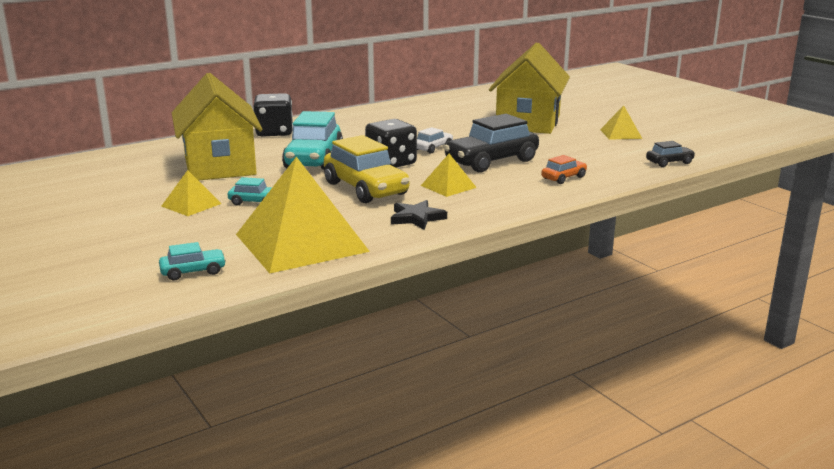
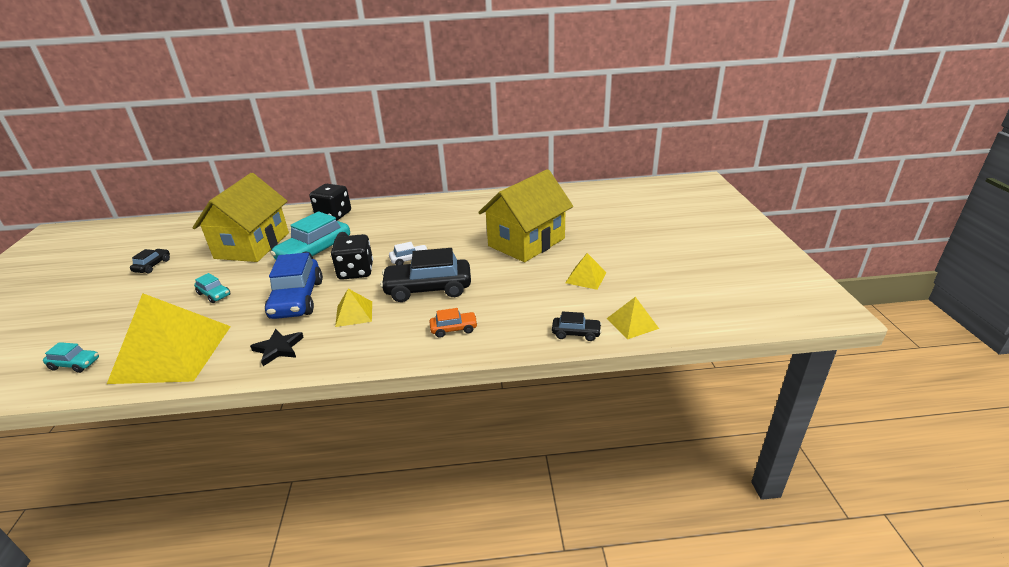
camera: 30 degrees right, 10 degrees up
yellow pyramid [161,170,221,216] -> yellow pyramid moved to [606,297,659,339]
yellow car [324,135,410,203] -> blue car [265,252,323,319]
none -> black car [130,249,170,273]

